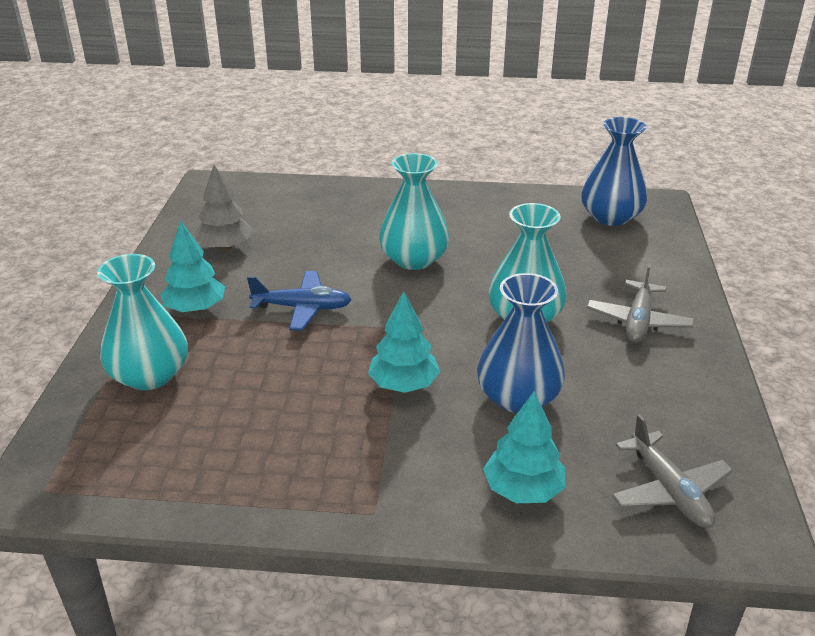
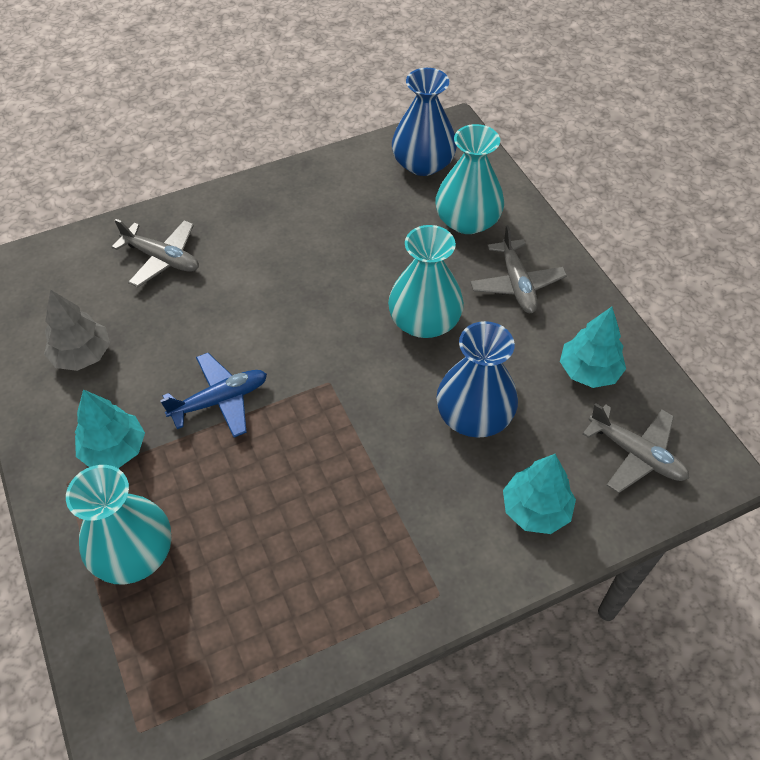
camera: 30 degrees left, 20 degrees up
turquoise tree [368,291,440,393] -> turquoise tree moved to [560,307,626,388]
turquoise vase [379,153,449,270] -> turquoise vase moved to [435,124,504,234]
none -> grey plane [112,219,199,287]

